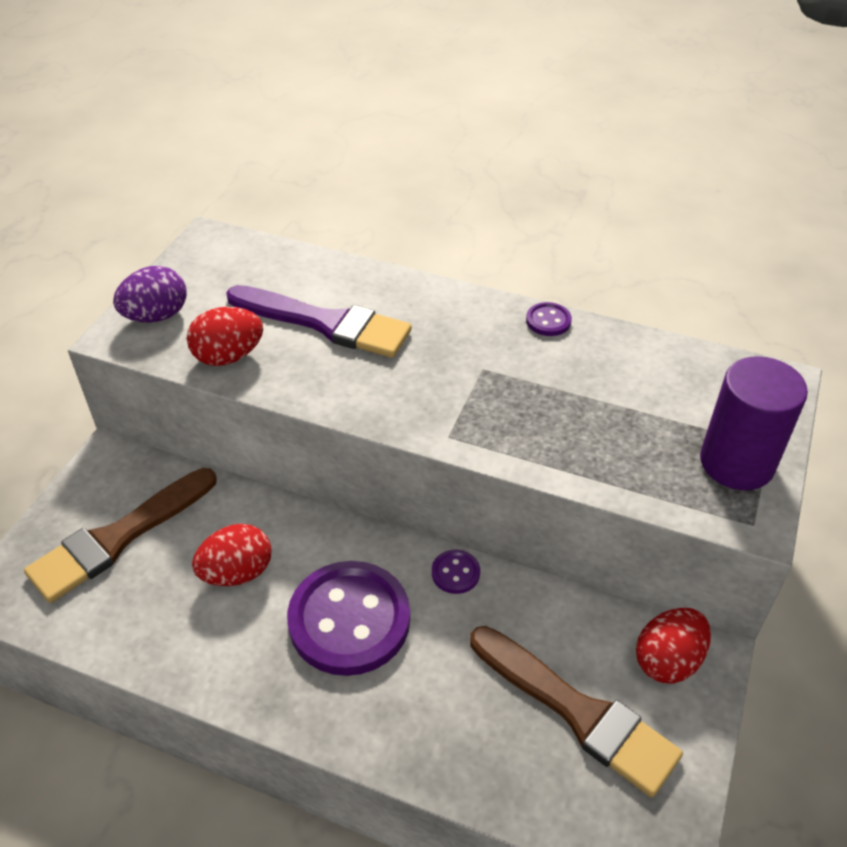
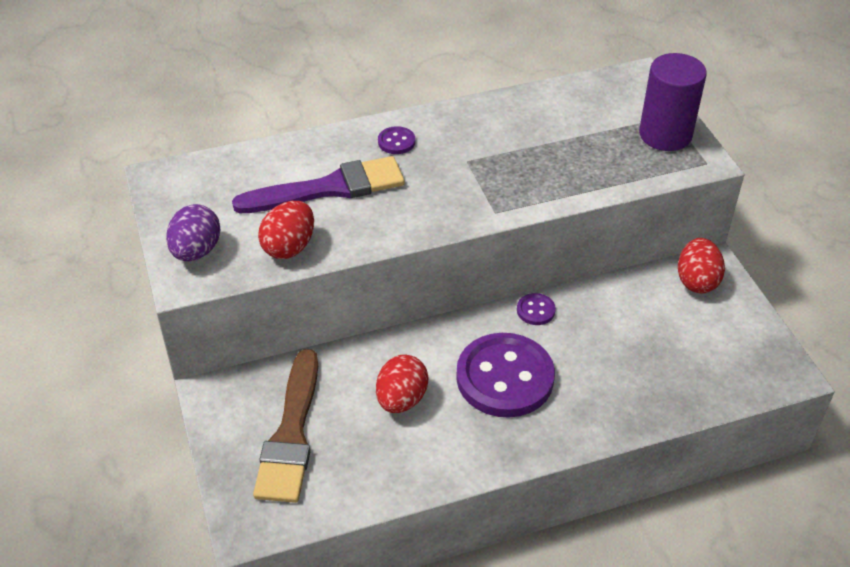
camera: 40 degrees left, 0 degrees up
brown brush [470,626,683,797] -> none
purple button [526,302,572,336] -> purple button moved to [378,126,415,154]

